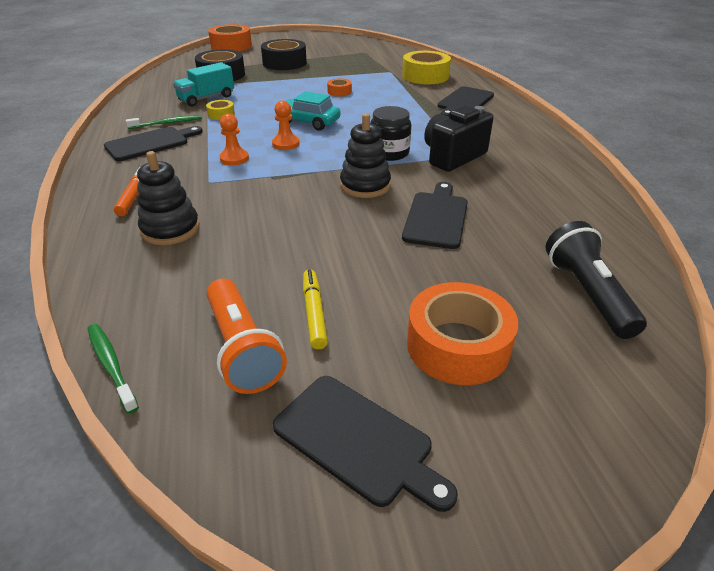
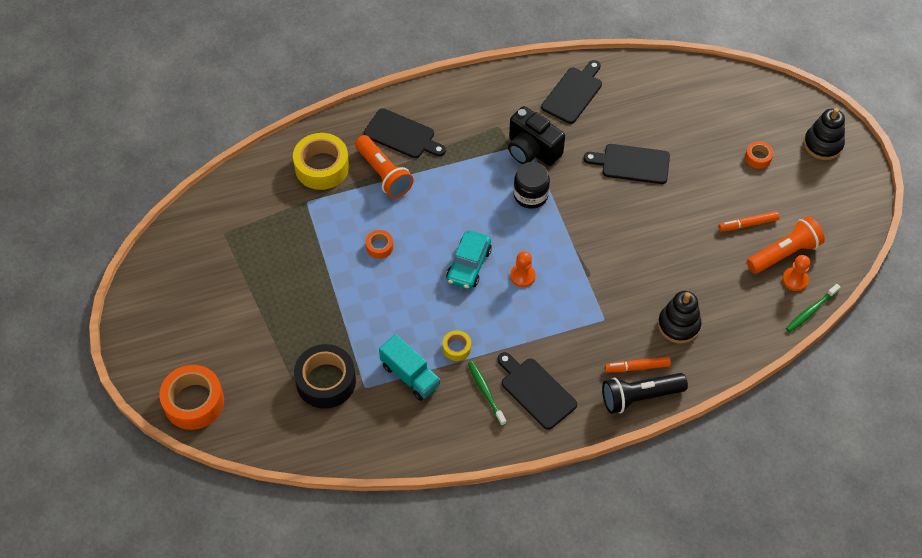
camera: 95 degrees left, 20 degrees up
orange pawn [220,114,249,165] -> orange pawn moved to [782,255,810,291]
black tape [261,39,307,70] -> none
black cutting board [273,376,458,512] -> black cutting board moved to [541,60,602,124]
yellow marker [303,269,328,349] -> orange marker [719,211,780,231]
black stacking toy [340,113,391,198] -> black stacking toy moved to [804,108,845,160]
orange tape [407,282,518,385] -> orange tape [745,141,773,169], size x0.49
black flashlight [545,221,647,339] -> black flashlight moved to [602,373,688,414]
none -> orange flashlight [355,135,413,198]

